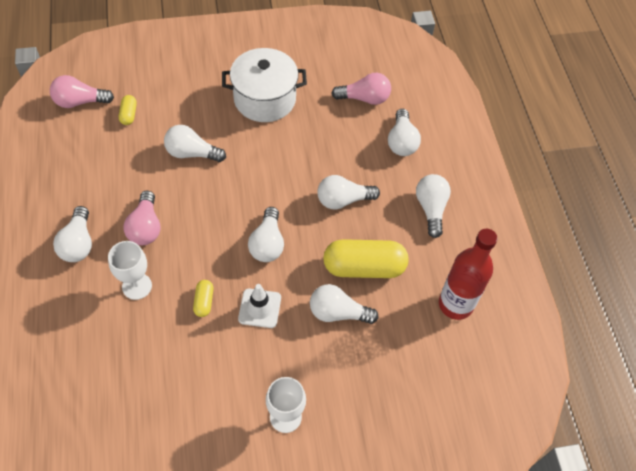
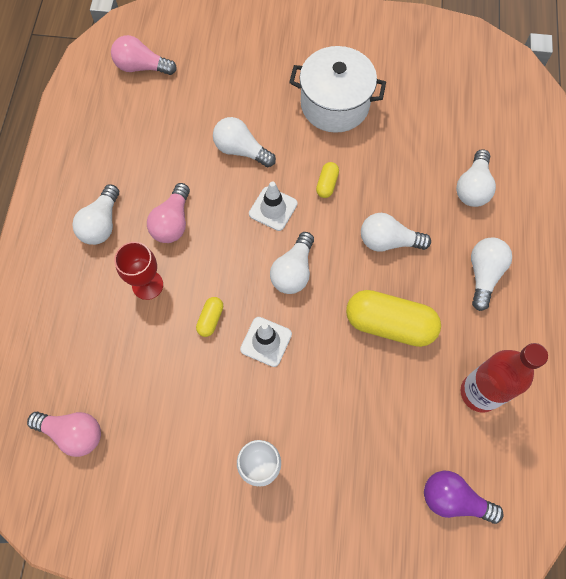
camera: 20 degrees right, 10 degrees up
white goblet [108,241,152,300] -> red goblet [114,242,163,300]
yellow capsule [119,95,137,125] -> yellow capsule moved to [316,162,339,198]
white light bulb [310,284,378,324] -> none
pink light bulb [331,73,391,105] -> pink light bulb moved to [27,412,101,457]
none -> white traffic cone [249,181,298,231]
none -> purple light bulb [424,471,503,524]

